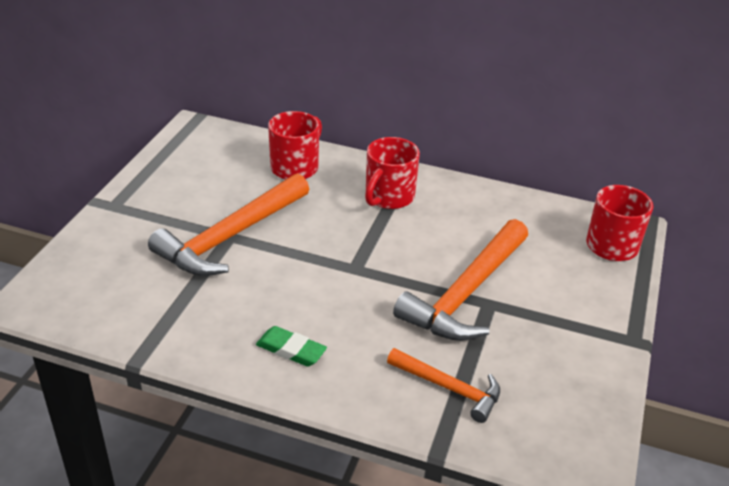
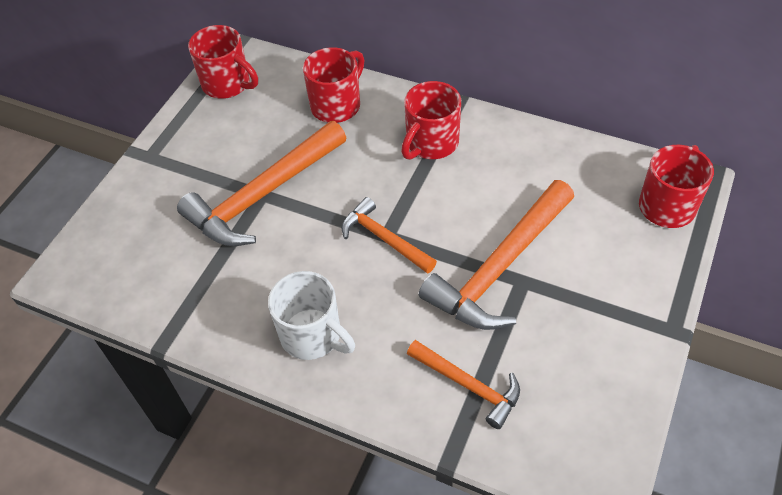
camera: 10 degrees right, 15 degrees up
green eraser [256,326,327,367] -> white mug [268,271,355,360]
none -> red mug [188,25,258,99]
none -> orange hammer [342,197,437,274]

